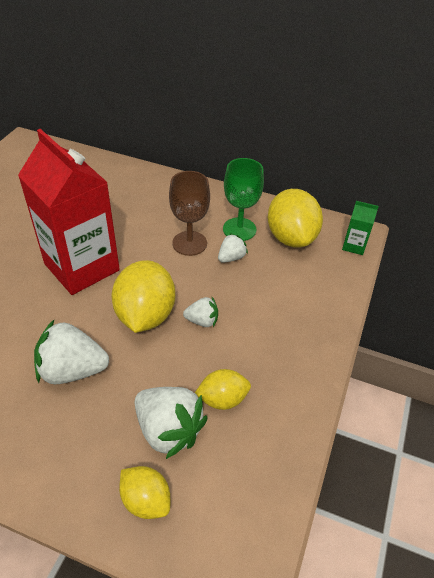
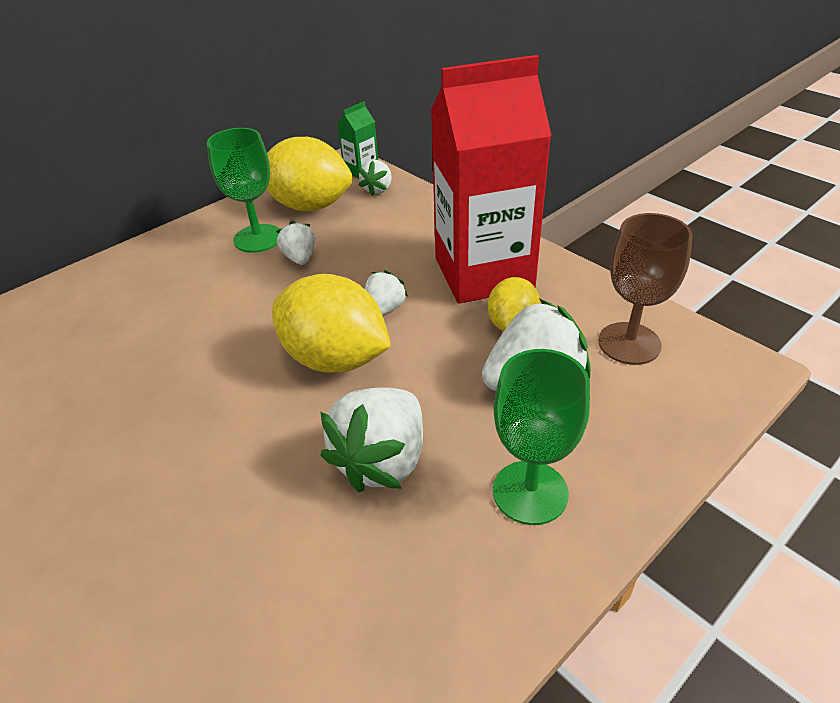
camera: 60 degrees left, 5 degrees down
red carton [18,129,120,295] -> red carton moved to [431,55,552,304]
yellow lemon [119,466,170,519] -> none
brown goblet [169,171,210,256] -> brown goblet moved to [598,213,693,365]
none -> white strawberry [358,160,392,196]
none -> green goblet [493,349,590,525]

